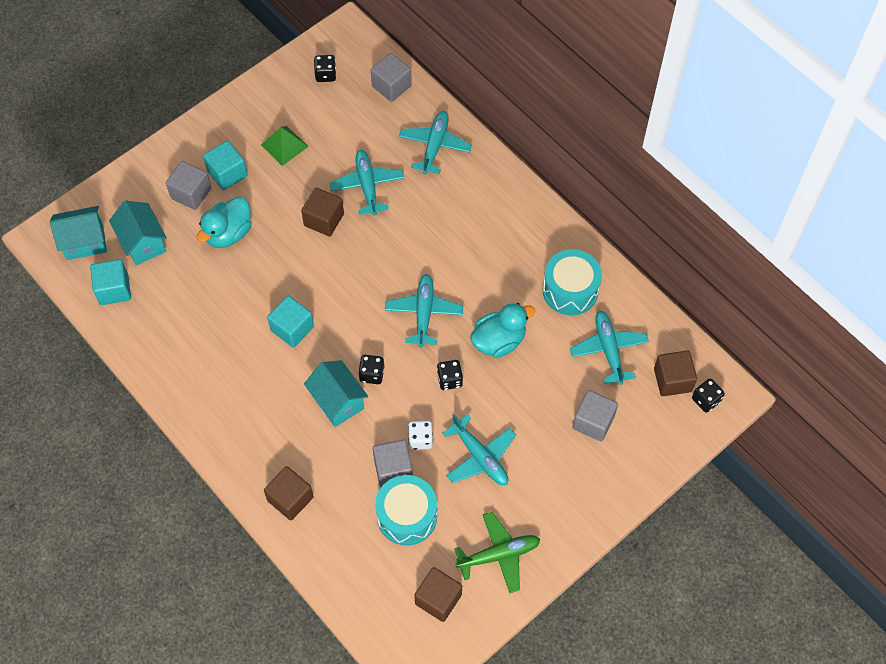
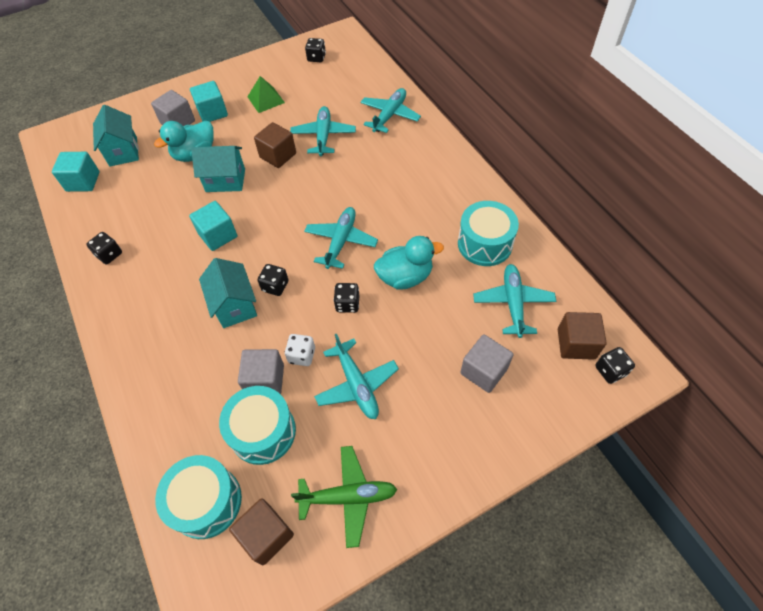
camera: 15 degrees right, 5 degrees down
turquoise house [50,206,107,260] -> turquoise house moved to [191,146,245,192]
brown cube [264,466,314,521] -> none
grey cube [371,53,412,102] -> none
none -> black dice [86,232,122,264]
none -> turquoise drum [155,455,242,539]

